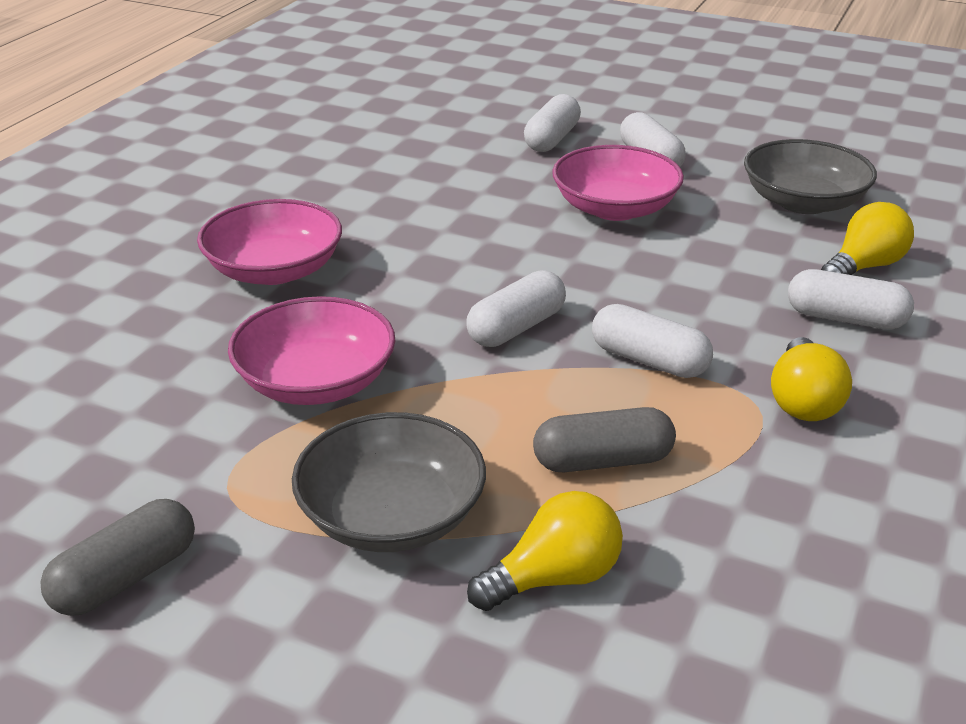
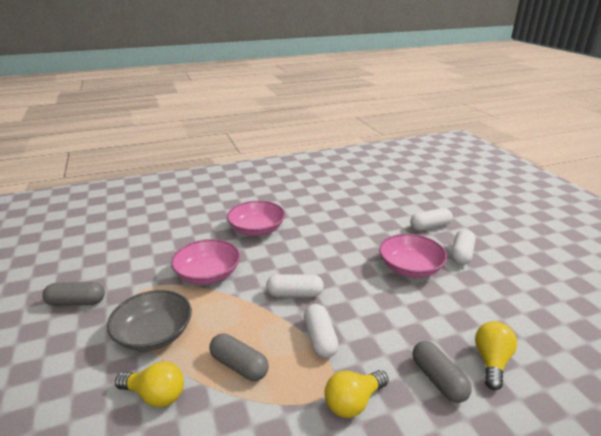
camera: 45 degrees right, 5 degrees down
grey bowl [744,139,877,214] -> none
white capsule [788,269,914,329] -> grey capsule [412,341,472,403]
yellow light bulb [821,202,914,275] -> yellow light bulb turned 75 degrees counterclockwise [475,321,517,390]

